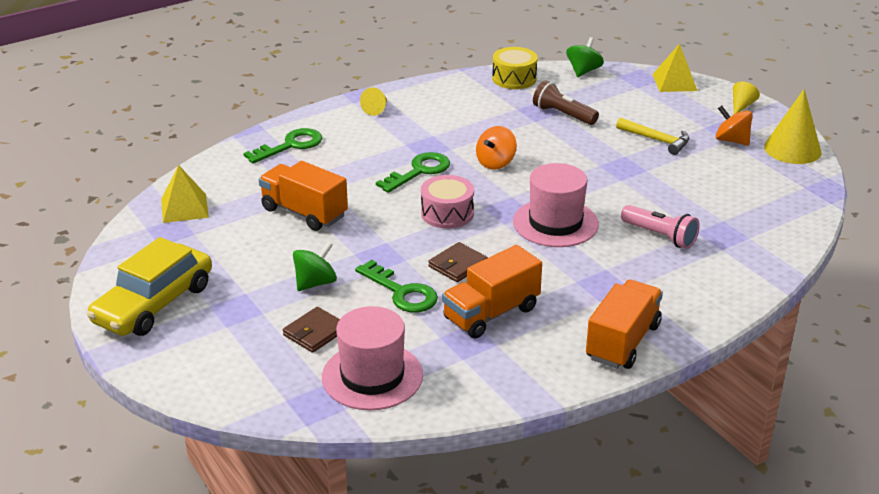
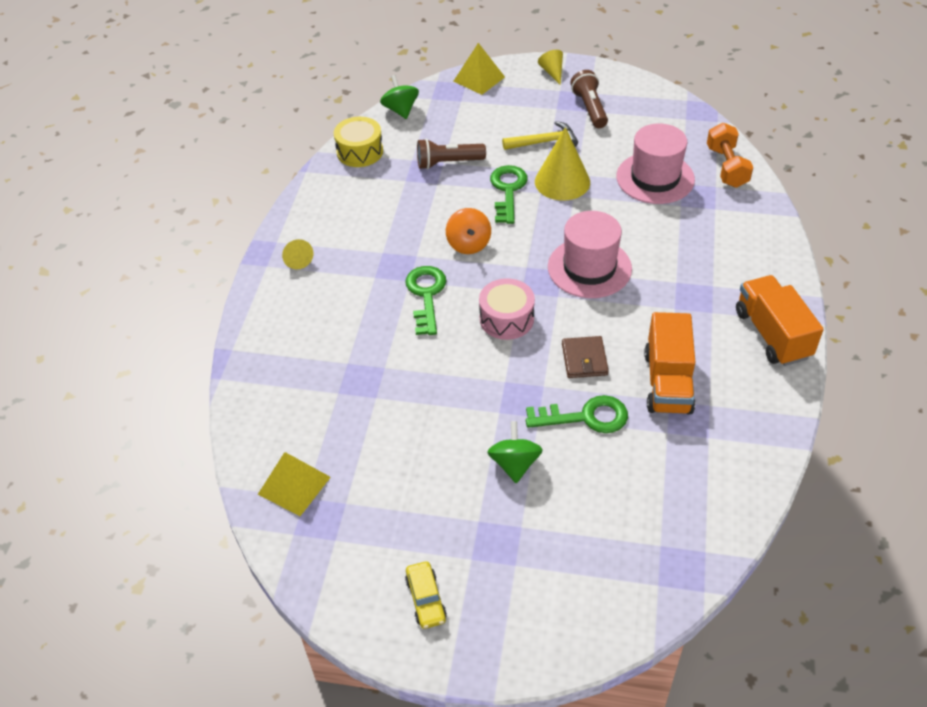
camera: 45 degrees left, 15 degrees up
yellow car [87,237,212,336] -> yellow car [405,561,447,629], size x0.45
green key [243,128,322,164] -> green key moved to [490,165,528,224]
orange truck [259,161,348,231] -> none
brown wallet [283,307,340,353] -> none
pink hat [322,306,423,410] -> pink hat moved to [616,123,695,204]
pink flashlight [621,205,700,249] -> none
orange spinning top [716,106,753,146] -> brown flashlight [570,70,608,128]
yellow cone [764,89,821,164] -> yellow cone moved to [535,127,590,201]
none -> orange dumbbell [707,123,753,188]

